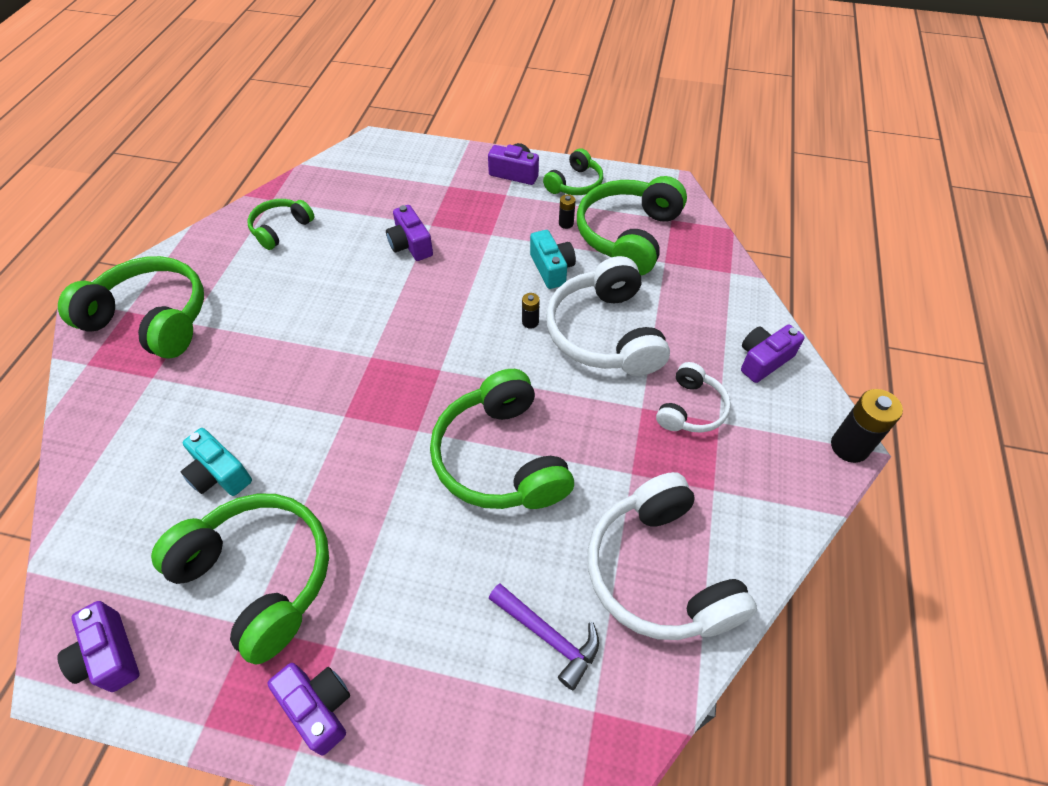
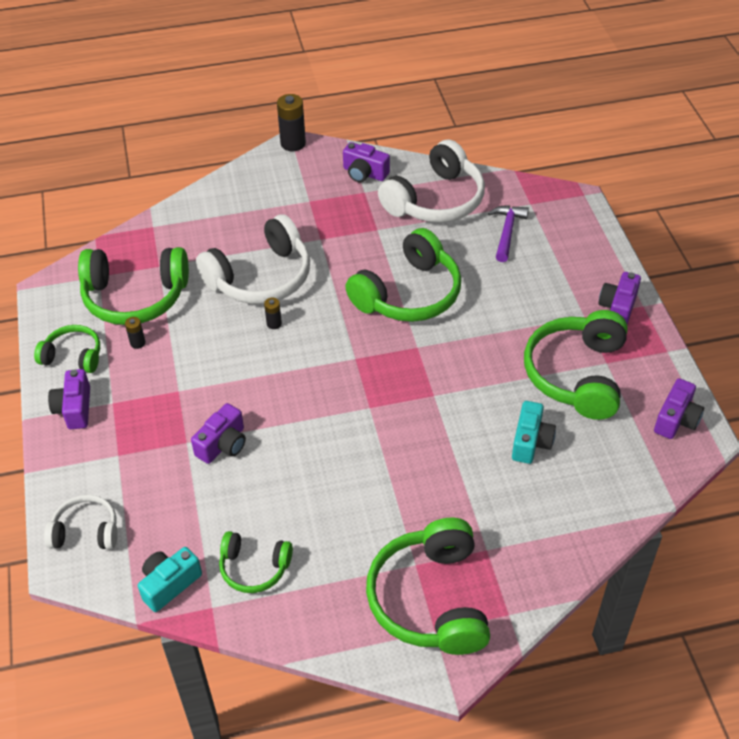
camera: 115 degrees left, 5 degrees down
turquoise camera [530,230,576,289] -> turquoise camera moved to [138,547,202,612]
white headphones [656,362,731,433] -> white headphones moved to [44,495,118,549]
purple camera [741,324,804,383] -> purple camera moved to [343,142,390,182]

